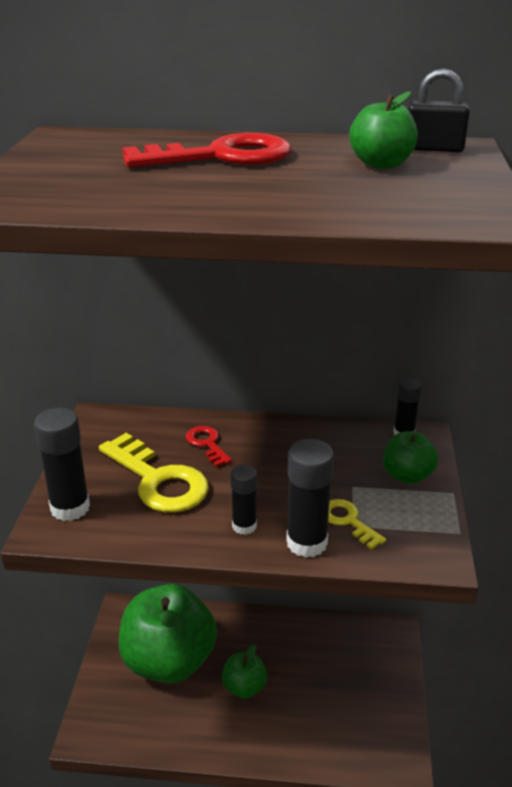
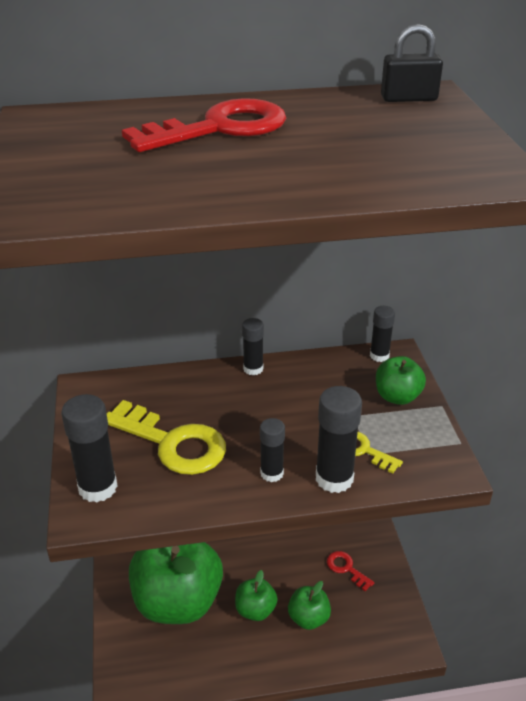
camera: 15 degrees left, 5 degrees up
red key [186,426,232,467] -> red key moved to [327,551,374,591]
green apple [349,91,418,169] -> green apple moved to [288,581,331,630]
none -> black glue stick [242,318,264,376]

